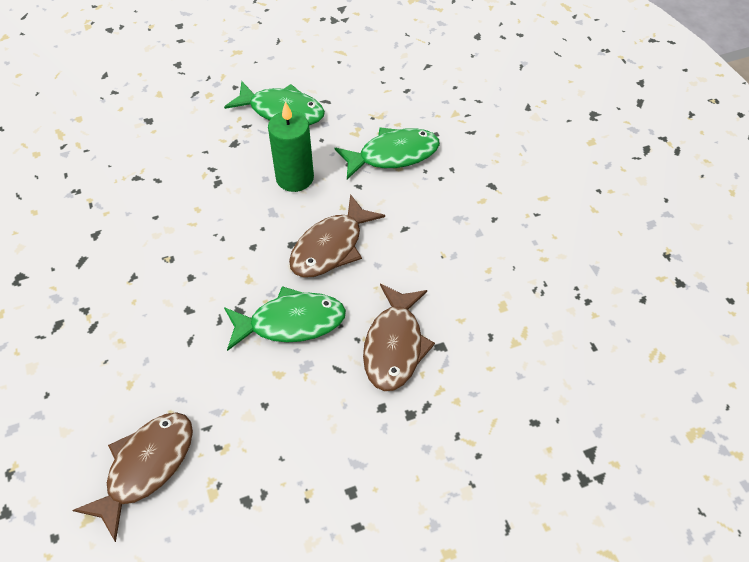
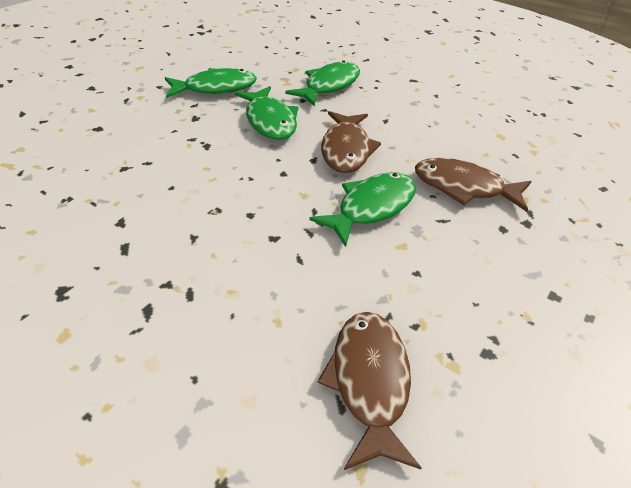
camera: 35 degrees left, 10 degrees down
green candle [268,101,314,192] -> green fish [235,86,298,140]
brown fish [363,284,435,391] -> brown fish turned 135 degrees clockwise [415,158,532,212]

